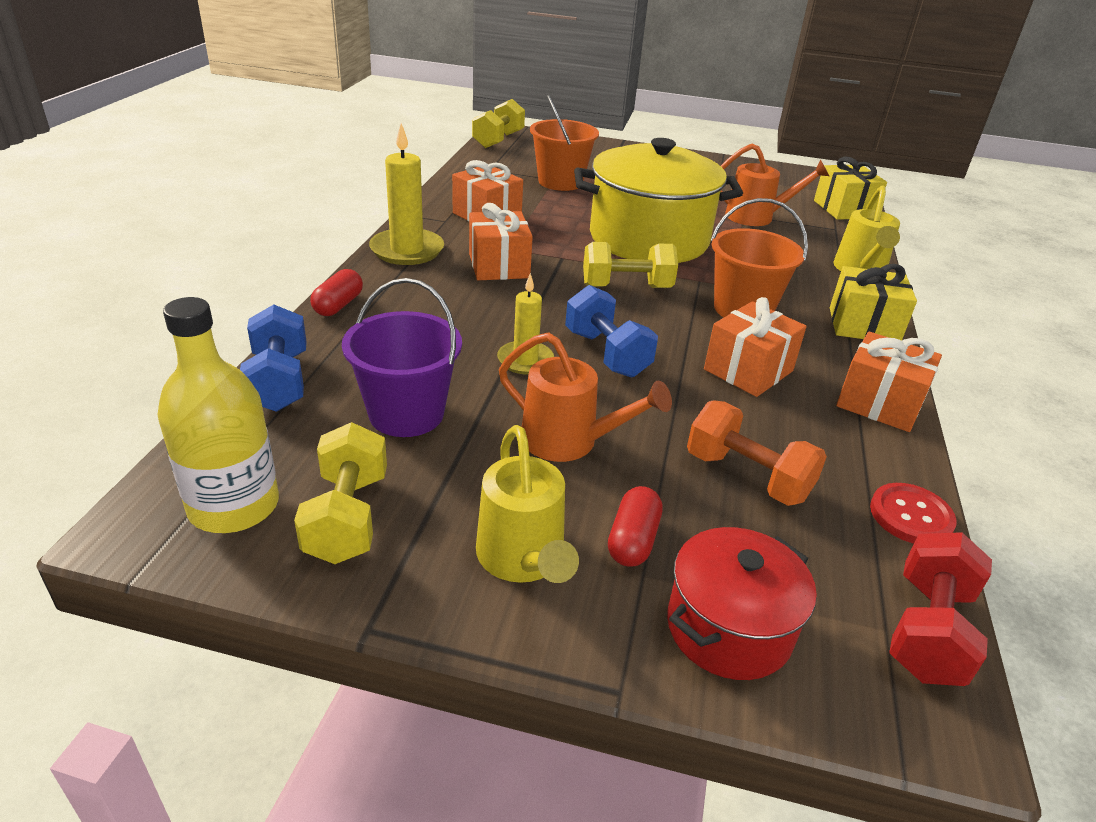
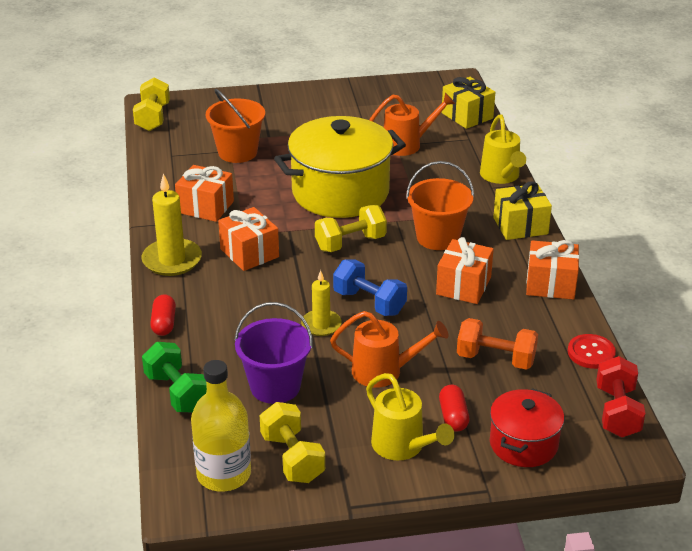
camera: 20 degrees left, 0 degrees up
blue dumbbell [240,305,307,412] -> green dumbbell [142,342,207,413]

